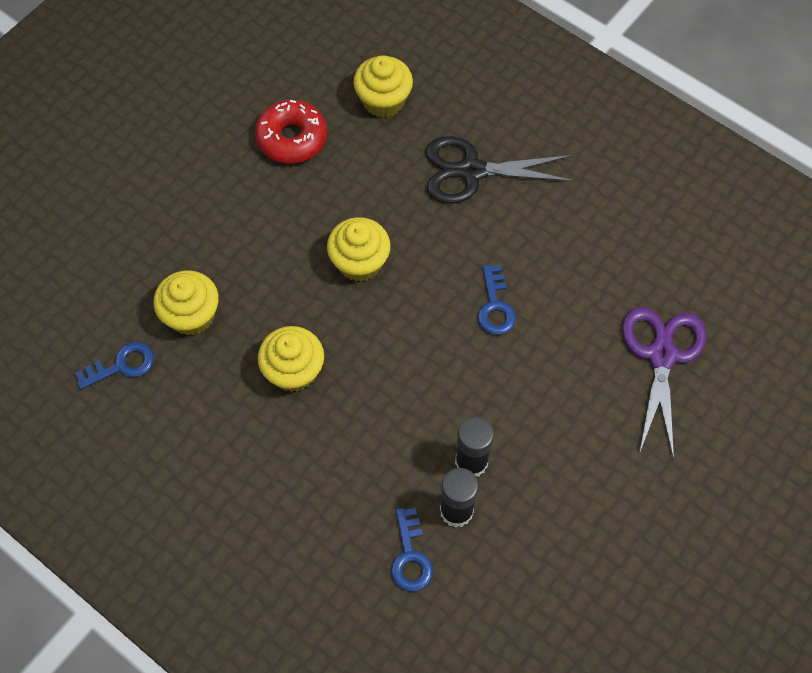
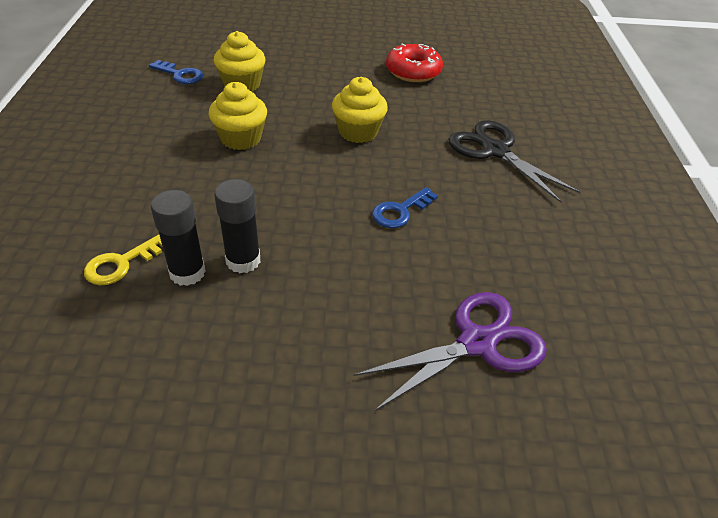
camera: 50 degrees right, 20 degrees down
yellow cupcake [353,55,413,118] -> none
blue key [391,508,433,591] -> yellow key [84,234,162,285]

